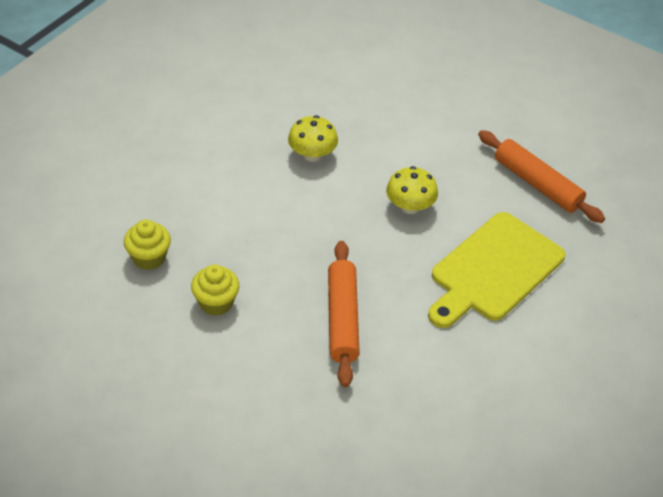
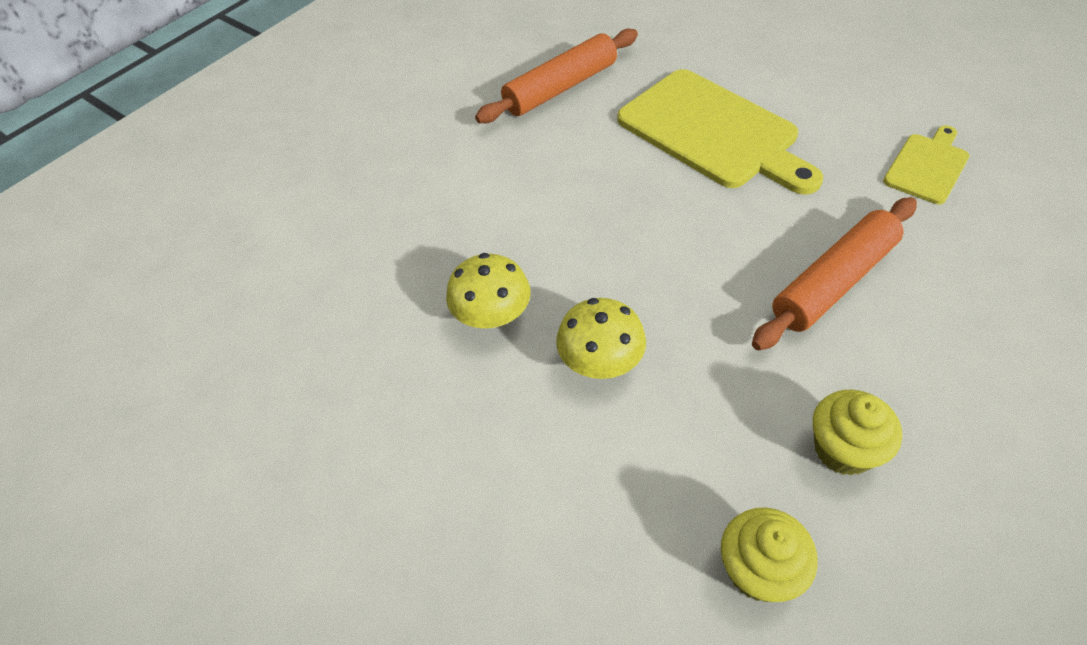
camera: 80 degrees left, 5 degrees up
orange rolling pin [328,241,360,387] -> orange rolling pin turned 45 degrees counterclockwise [752,197,917,350]
yellow mushroom [386,166,438,214] -> yellow mushroom moved to [556,298,646,379]
none -> yellow cutting board [883,125,970,204]

